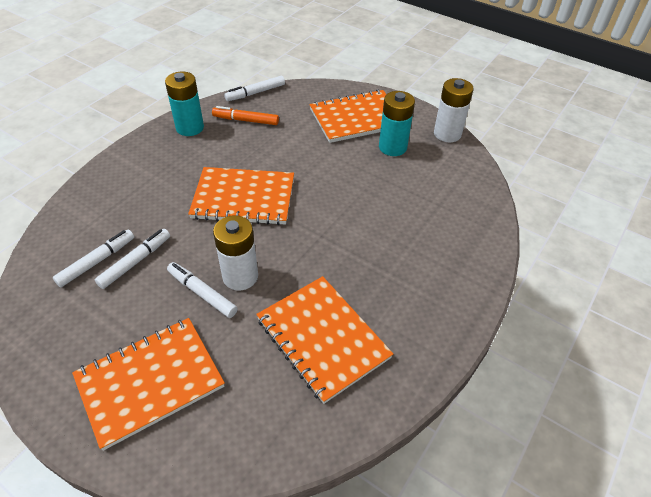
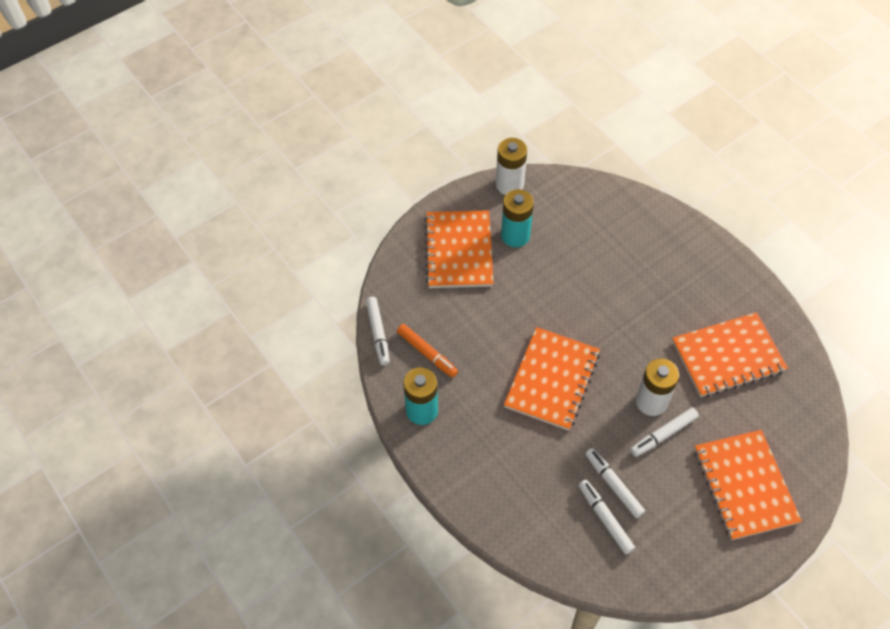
camera: 70 degrees left, 10 degrees up
orange marker [212,106,279,125] -> orange marker turned 75 degrees counterclockwise [397,324,458,378]

